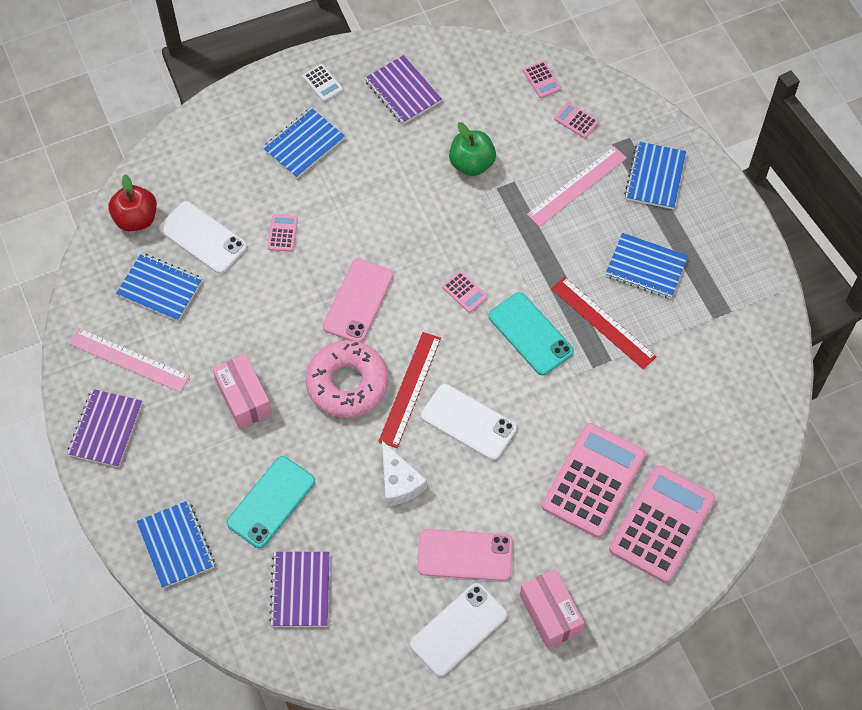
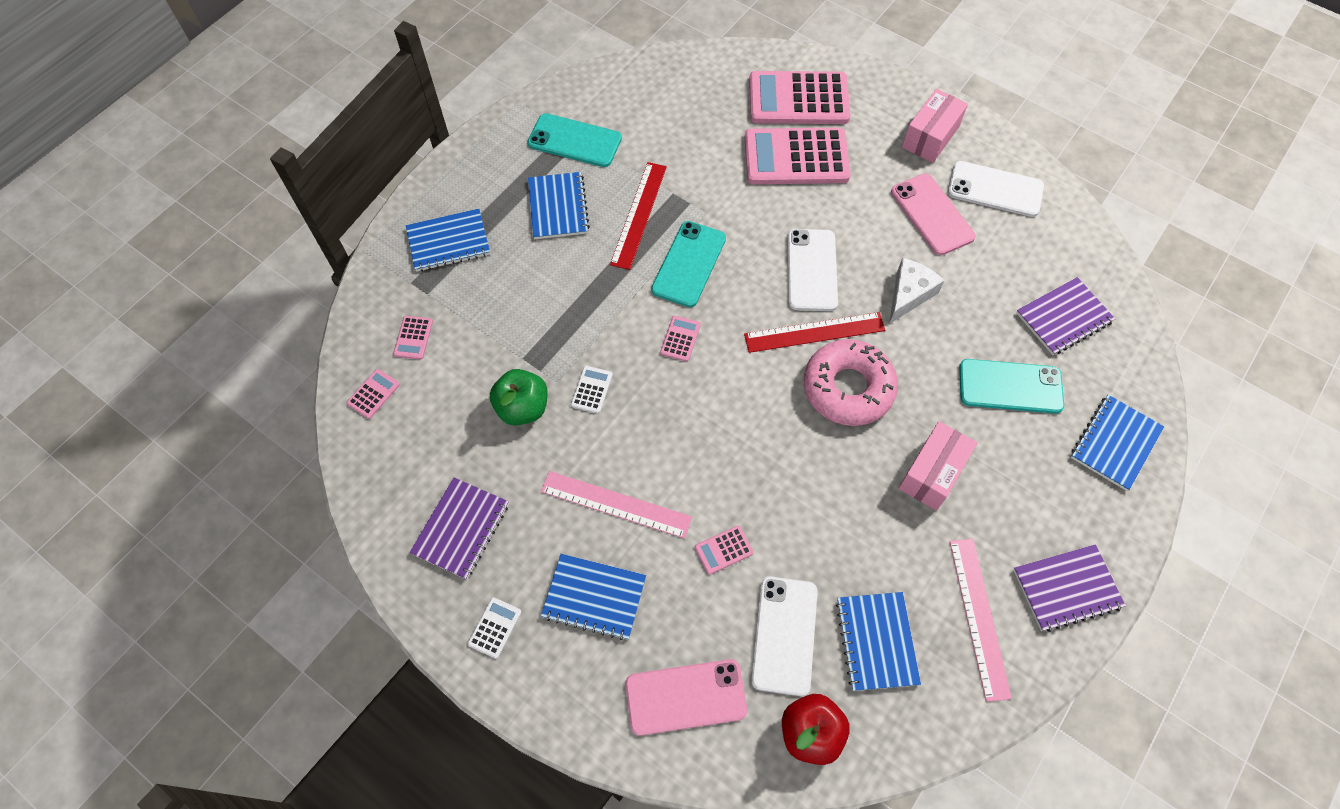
camera: 120 degrees left, 0 degrees up
pink phone [323,259,393,342] -> pink phone moved to [625,659,747,736]
pink ruler [527,146,627,227] -> pink ruler moved to [541,471,692,539]
none -> turquoise phone [527,113,622,167]
none -> white calculator [571,366,613,414]

